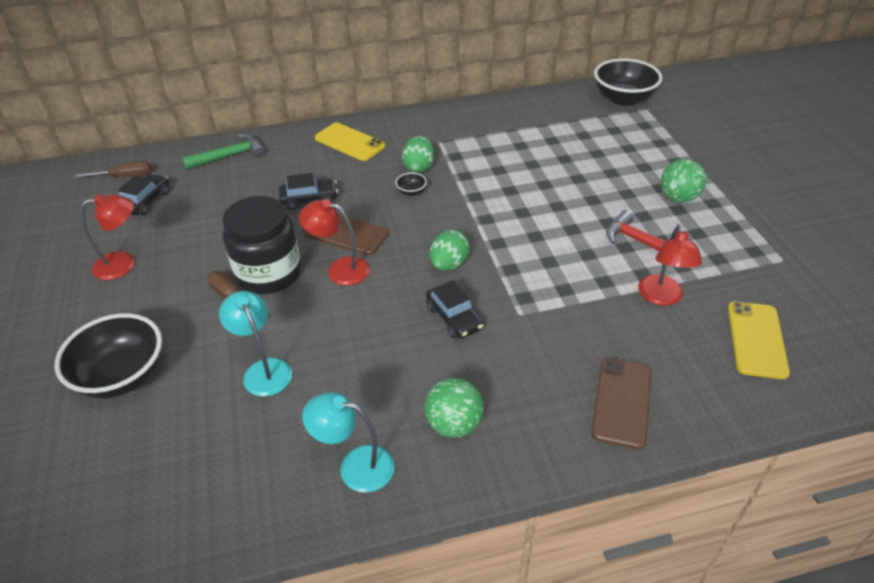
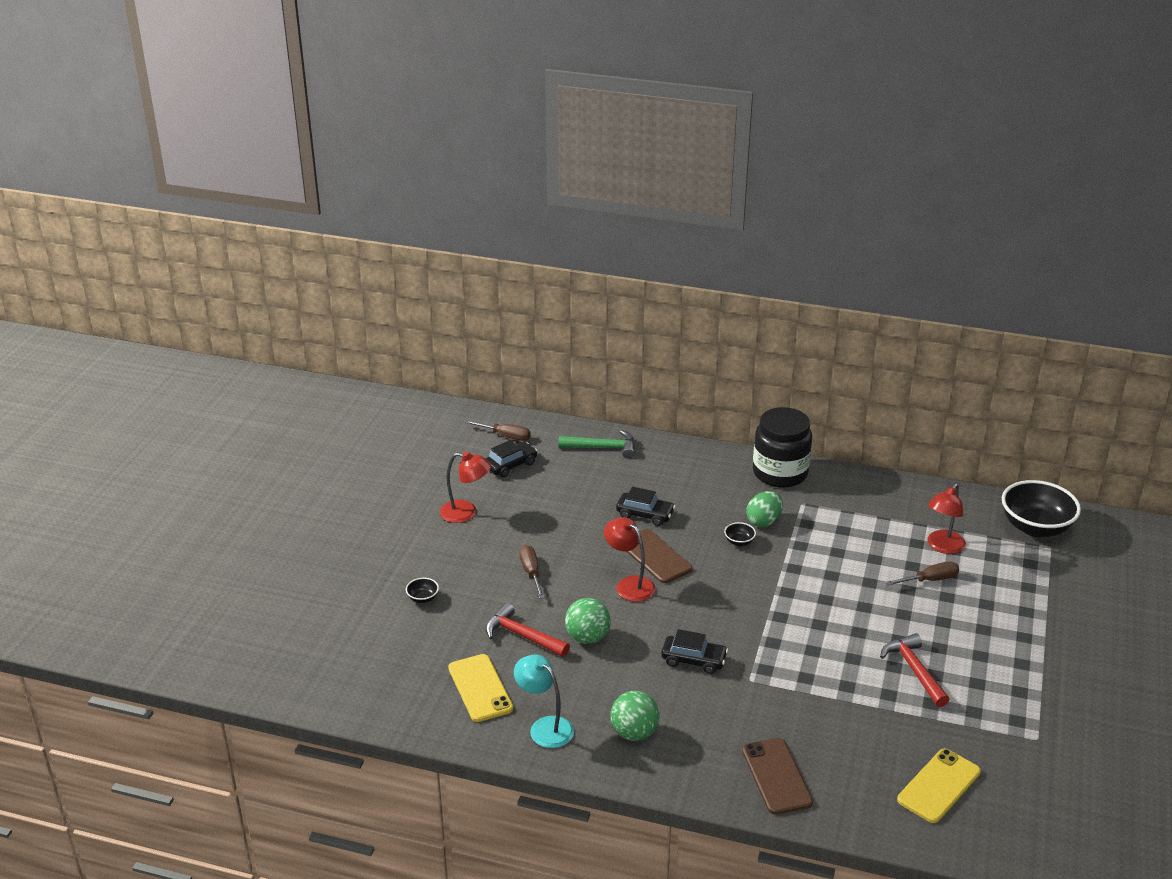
camera: 30 degrees right, 10 degrees down
black bowl [55,313,162,399] -> black bowl [406,578,439,603], size x0.41
turquoise lamp [219,291,292,397] -> red hammer [485,603,570,657]
black jar [222,196,301,294] -> black jar moved to [753,407,812,488]
yellow phone [315,123,385,161] -> yellow phone moved to [448,654,513,722]
black car [426,280,484,339] -> black car turned 75 degrees counterclockwise [661,629,728,674]
green egg [430,230,469,271] -> none
brown phone [591,358,651,449] -> brown phone turned 60 degrees counterclockwise [742,738,813,815]
red lamp [638,224,702,306] -> red lamp moved to [928,483,966,554]
green ball [661,159,706,202] -> green ball moved to [565,598,611,644]
none -> brown screwdriver [886,562,959,585]

